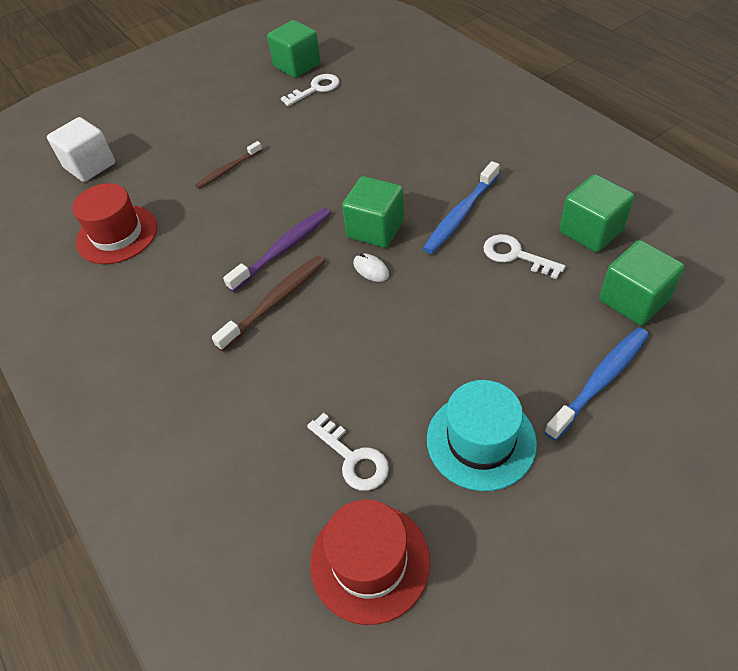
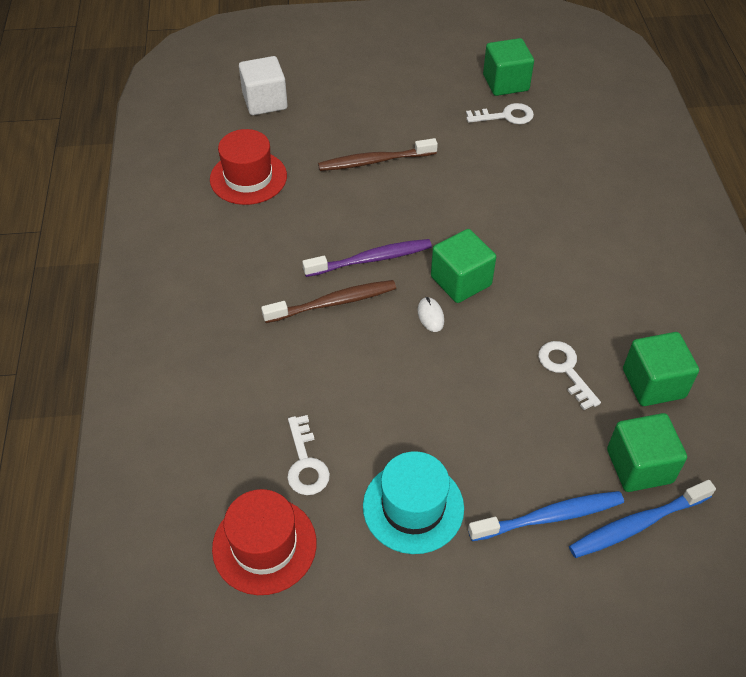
camera: 25 degrees right, 0 degrees up
brown toothbrush [195,141,262,189] -> brown toothbrush [318,138,438,171], size x1.51
blue toothbrush [423,161,500,254] -> blue toothbrush moved to [569,480,716,558]

